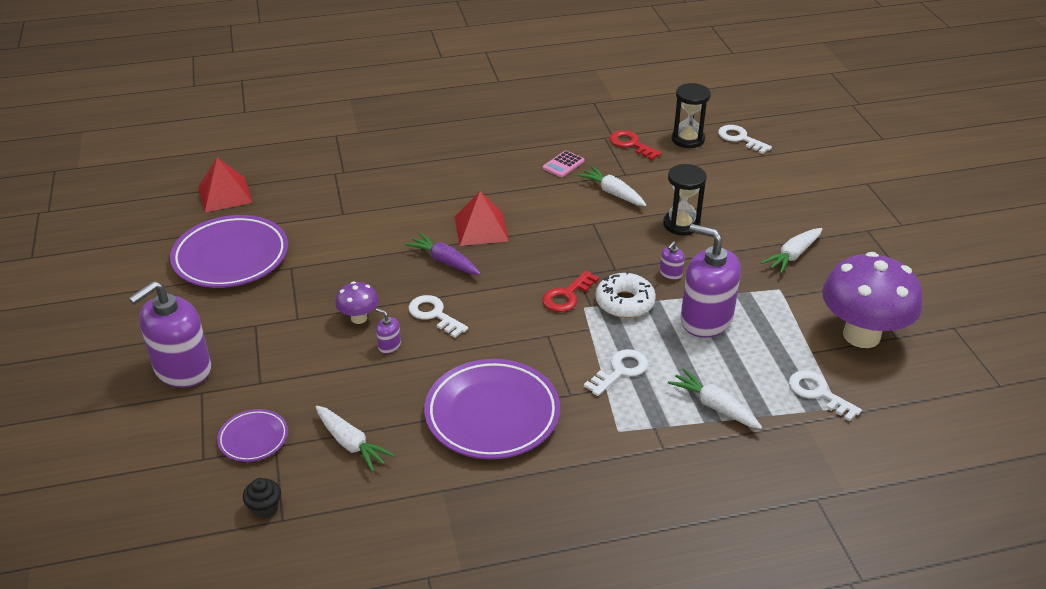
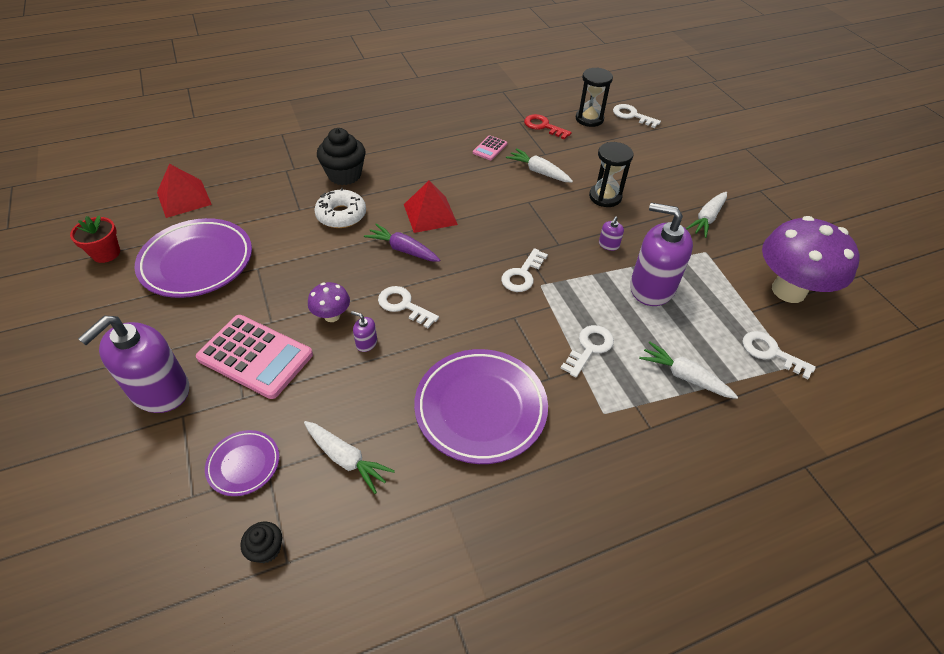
camera: 10 degrees left, 10 degrees up
red key [542,270,599,312] -> white key [501,248,548,292]
white donut [595,271,656,318] -> white donut moved to [314,188,366,228]
none -> red flower pot [70,215,120,263]
none -> pink calculator [196,315,313,399]
none -> black cupcake [317,128,366,185]

